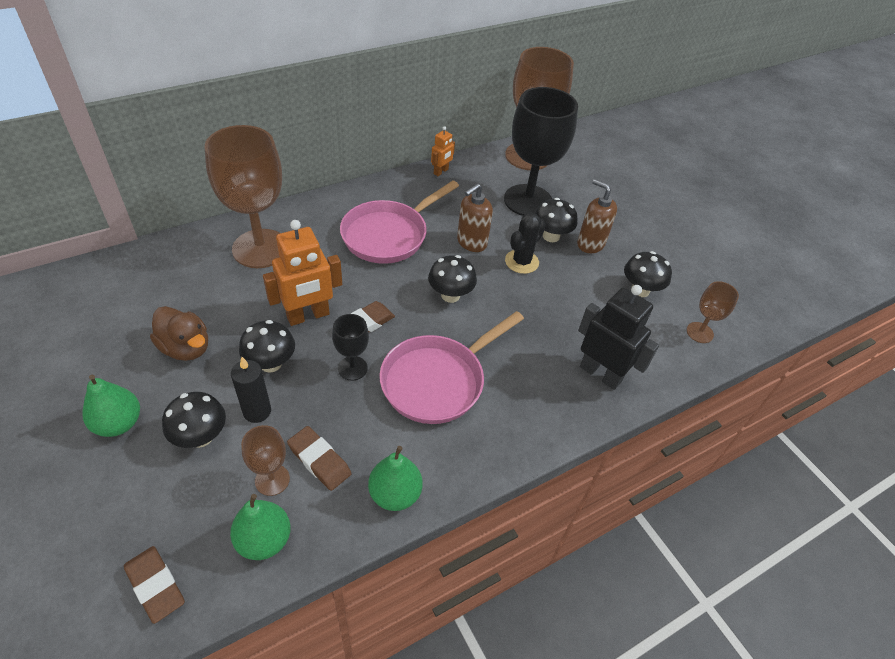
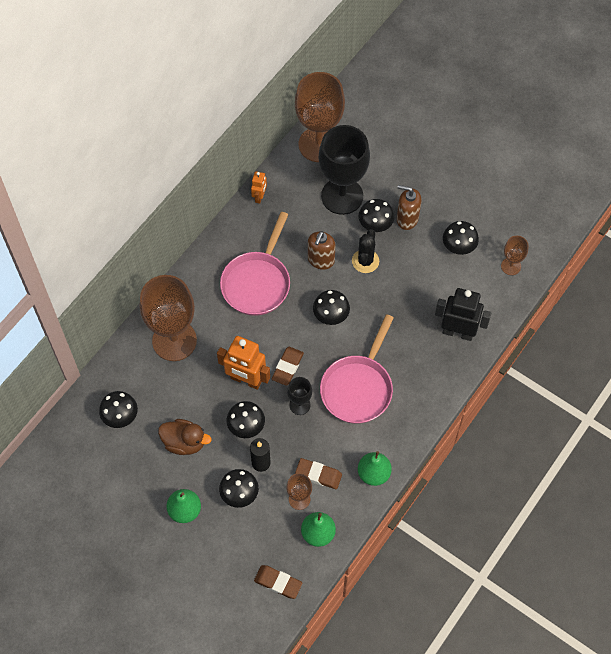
camera: 20 degrees left, 15 degrees up
orange robot [263,220,342,326] -> orange robot turned 75 degrees clockwise [217,336,270,390]
none -> black mushroom [99,391,138,428]

